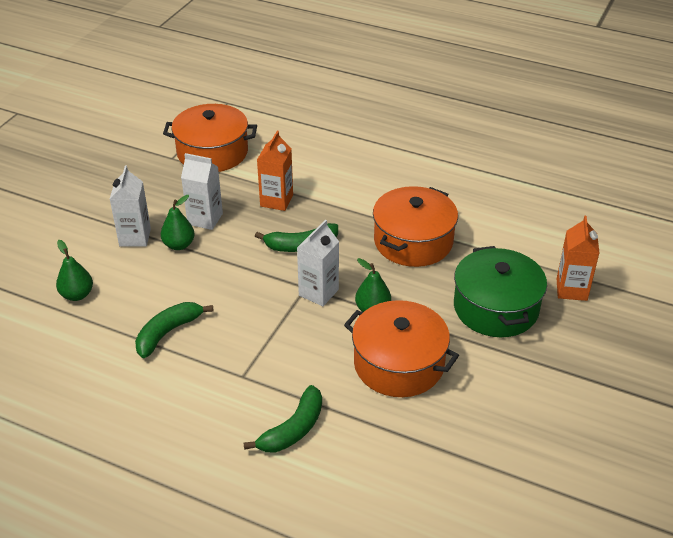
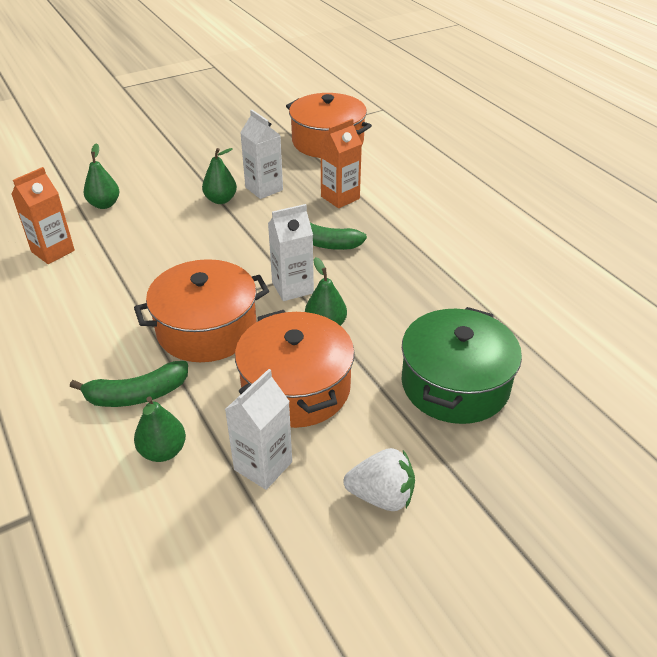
camera: 35 degrees right, 0 degrees up
white carton [110,165,151,247] -> white carton moved to [225,369,292,490]
green banana [135,302,214,358] -> none
orange pot [373,186,458,267] -> orange pot moved to [134,259,269,362]
orange carton [557,216,599,301] -> orange carton moved to [11,167,75,264]
none -> green pear [134,396,186,462]
none -> white strawberry [344,448,415,511]

